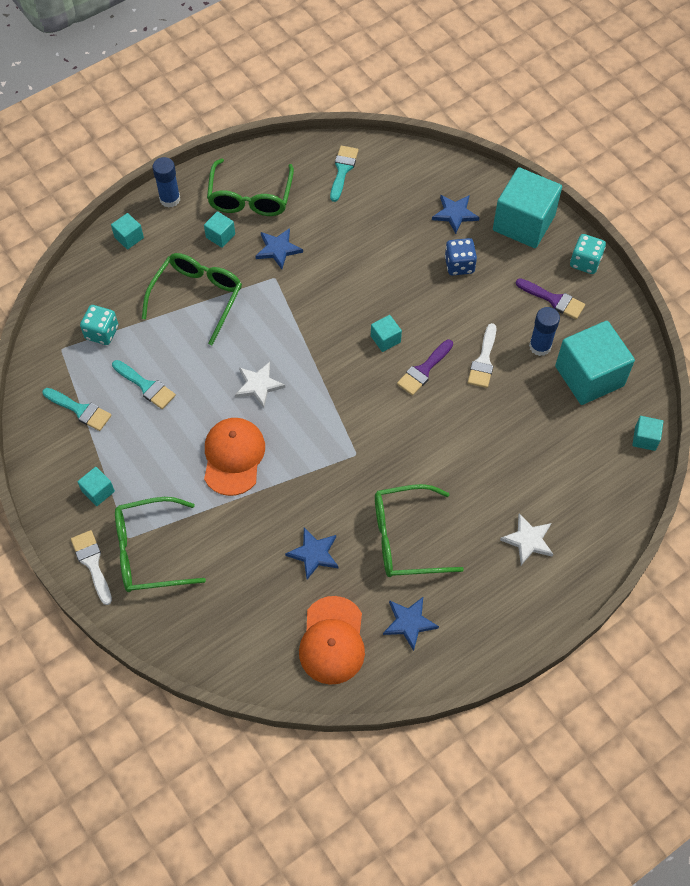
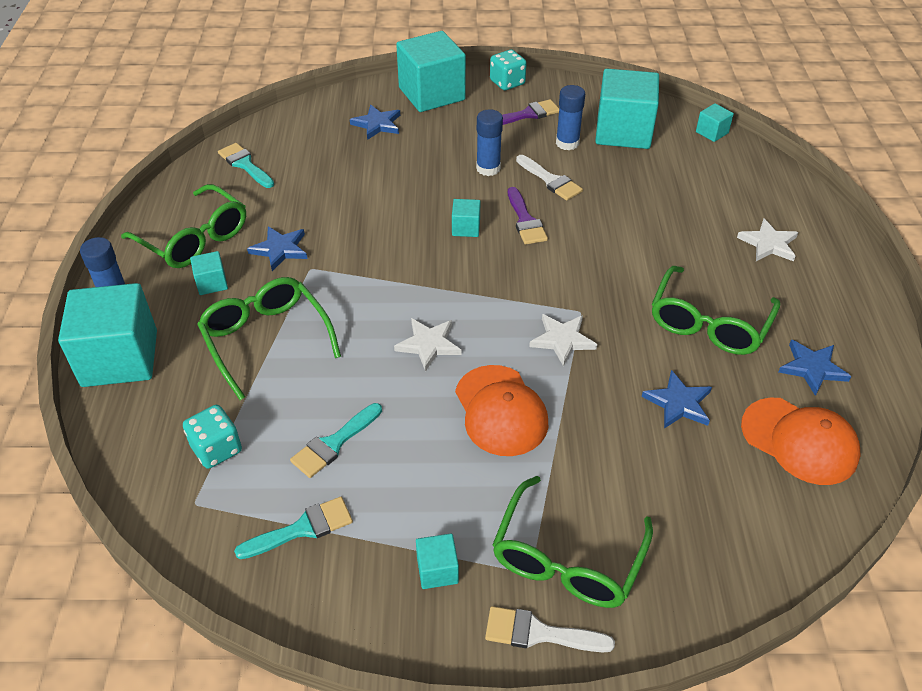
camera: 55 degrees left, 15 degrees down
turquoise cube [111,213,144,249] -> turquoise cube [58,283,157,387], size x2.26
turquoise brush [112,360,176,409] -> turquoise brush turned 150 degrees clockwise [290,403,382,478]
orange cap [204,418,265,496] -> orange cap turned 150 degrees counterclockwise [455,365,548,456]
blue dice [445,238,477,276] -> none
none -> blue glue stick [476,109,503,176]
none -> white star [529,314,597,367]

